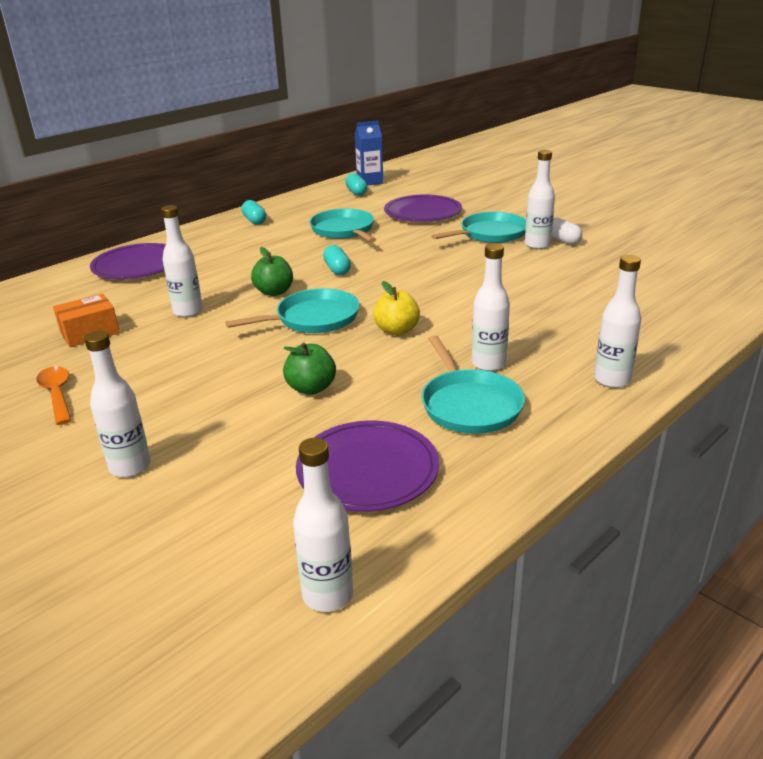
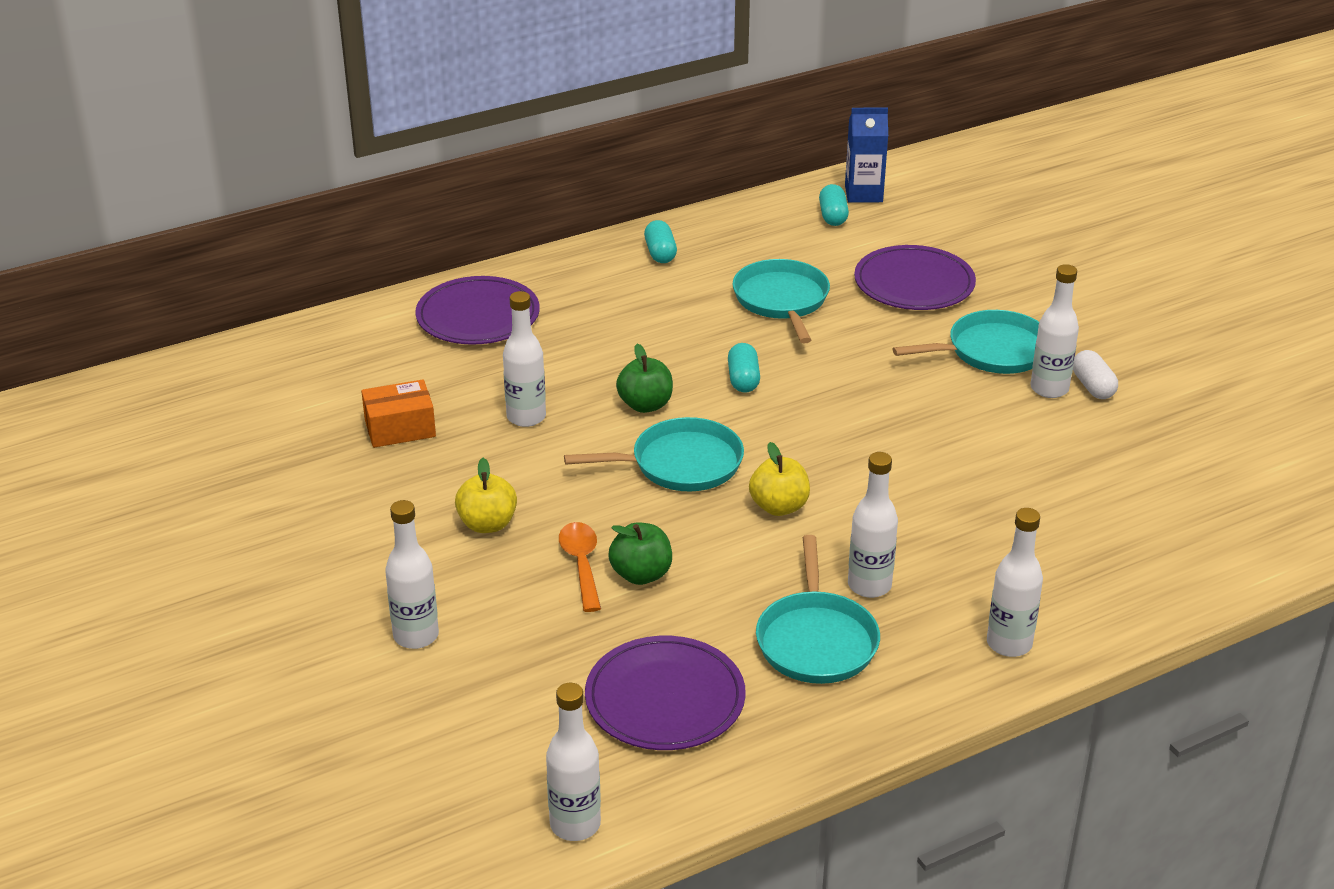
camera: 15 degrees right, 5 degrees up
orange spoon [36,366,71,425] -> orange spoon moved to [559,522,601,612]
none -> yellow apple [455,458,517,533]

